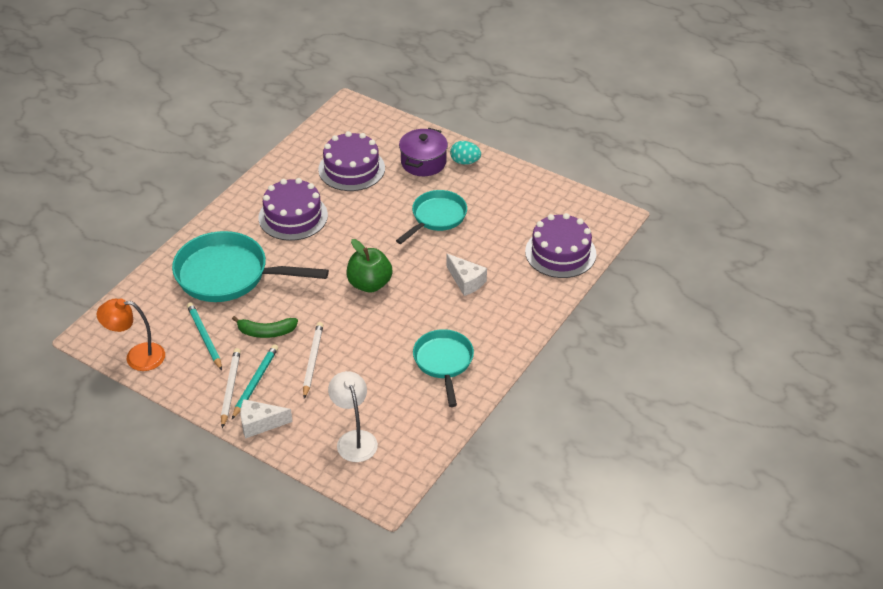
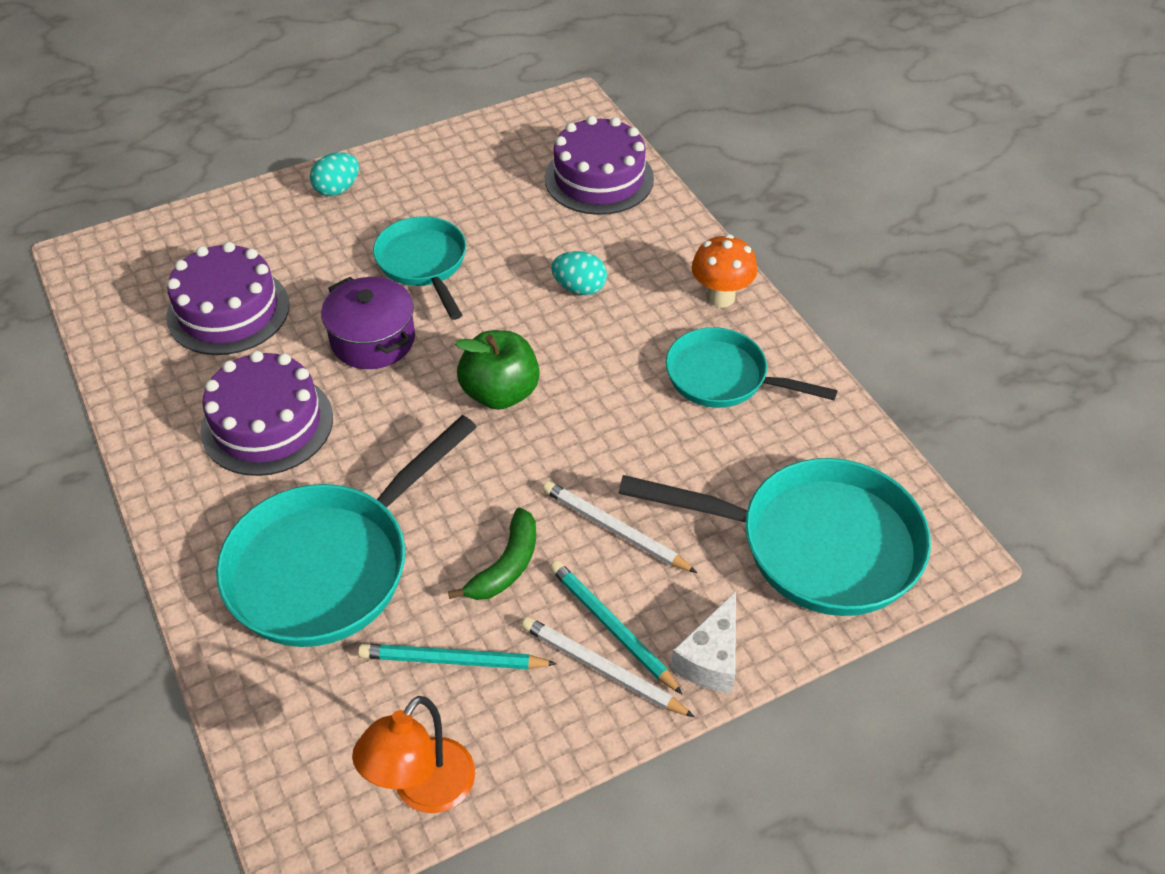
camera: 60 degrees left, 5 degrees up
white lamp [328,371,378,462] -> turquoise pan [618,458,931,616]
purple pot [399,128,448,176] -> purple pot moved to [321,277,415,369]
white cheese [446,254,487,296] -> turquoise egg [551,251,607,295]
none -> orange mushroom [691,234,757,308]

